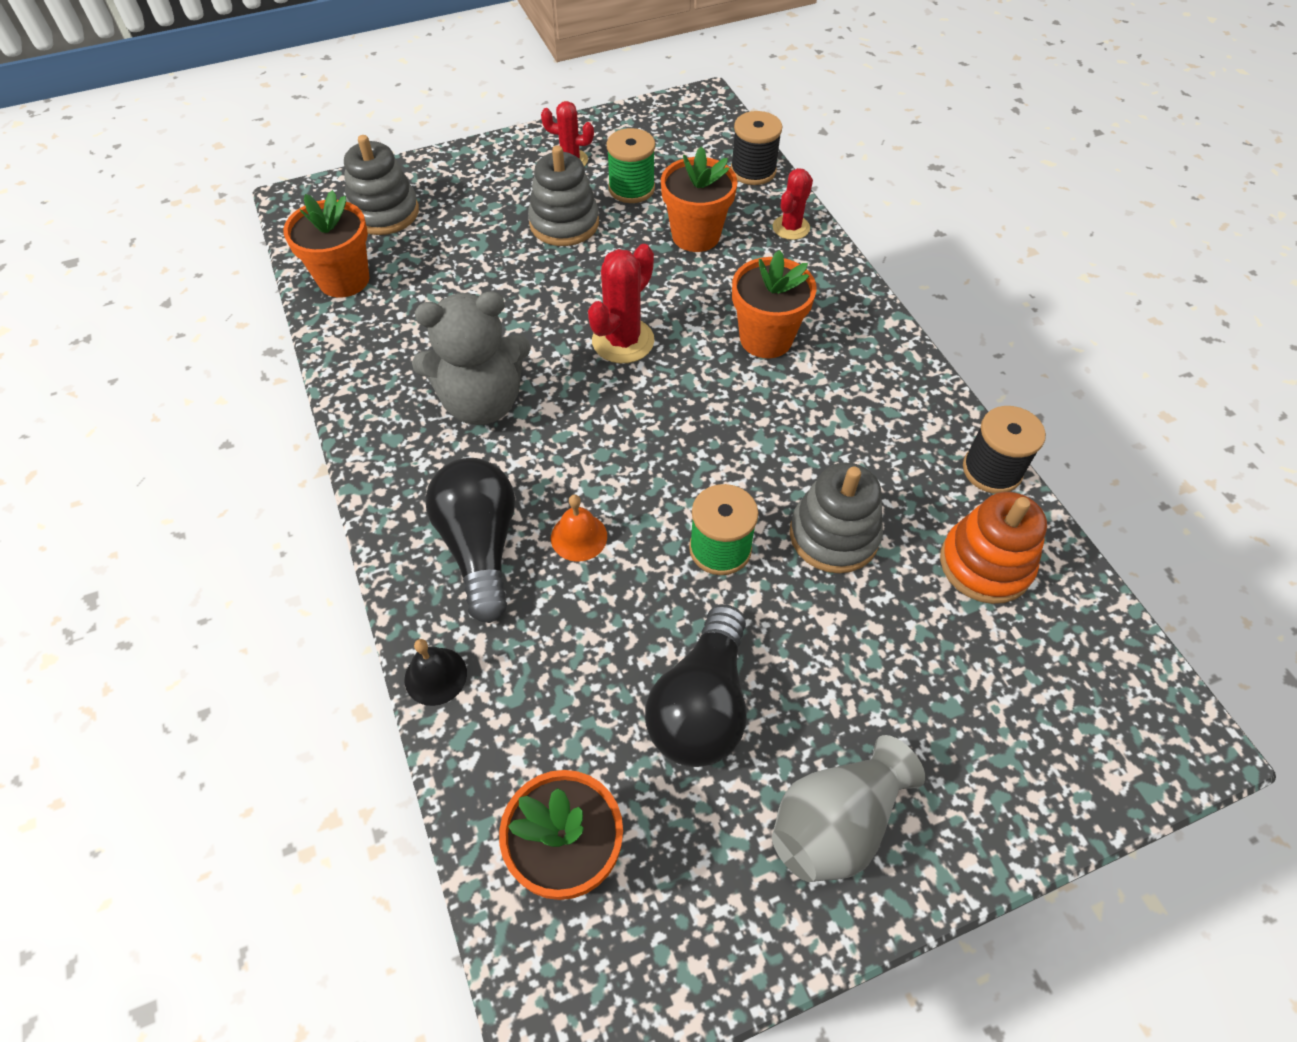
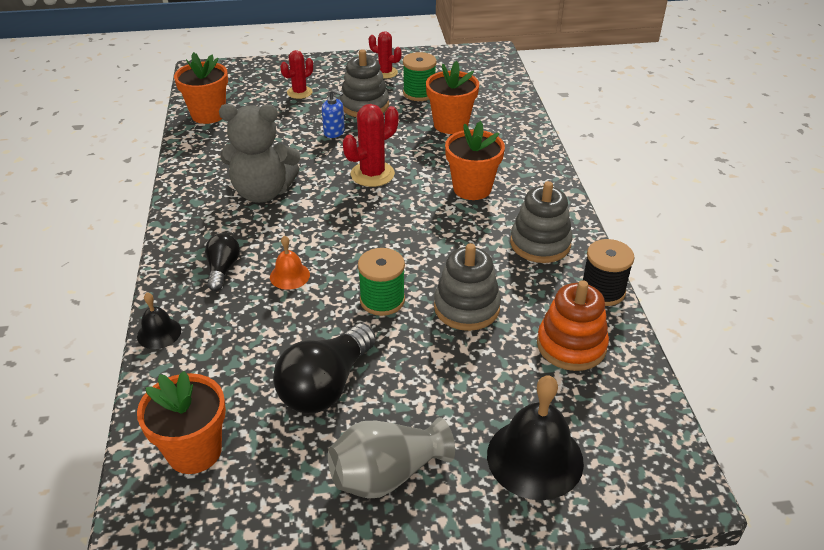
camera: 15 degrees right, 15 degrees down
grey stacking toy [344,135,419,235] -> grey stacking toy moved to [510,181,572,263]
black light bulb [425,458,515,623] -> black light bulb [205,233,240,291], size x0.56
black spool [731,111,783,185] -> none
red cactus [773,168,813,240] -> red cactus moved to [280,50,313,99]
none -> blue soap dispenser [322,89,345,138]
none -> black bell [487,375,584,500]

